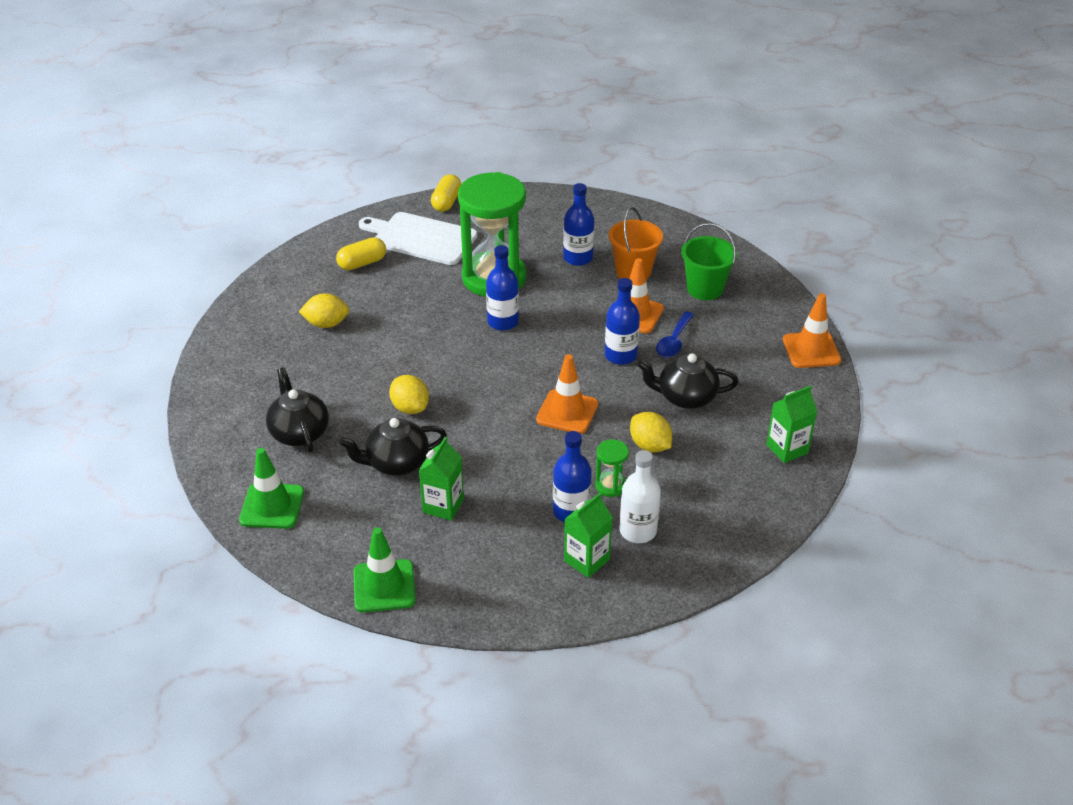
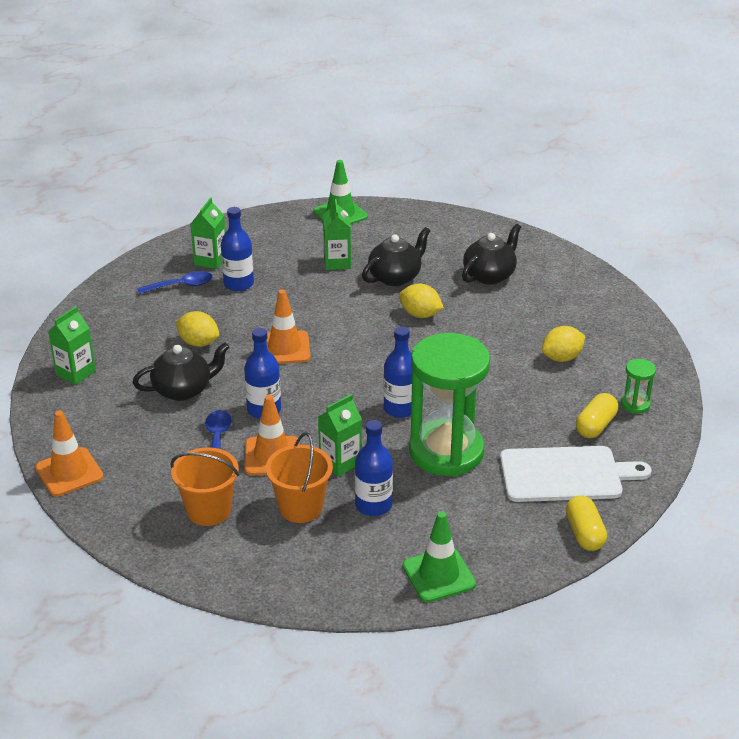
camera: 155 degrees right, 5 degrees down
green traffic cone [239,448,304,529] -> green traffic cone moved to [403,511,476,602]
black teapot [266,367,329,453] -> black teapot turned 90 degrees counterclockwise [462,224,521,285]
green hourglass [595,439,629,497] -> green hourglass moved to [621,359,656,414]
white bottle [620,450,661,543] -> blue spoon [137,271,212,294]
green bucket [681,223,737,300] -> orange bucket [170,447,239,526]
none -> green carton [318,394,362,476]

